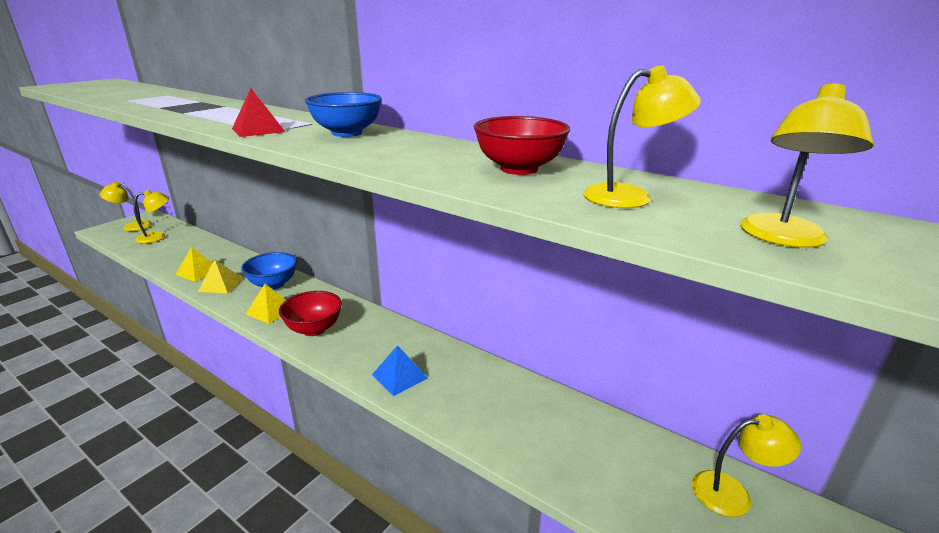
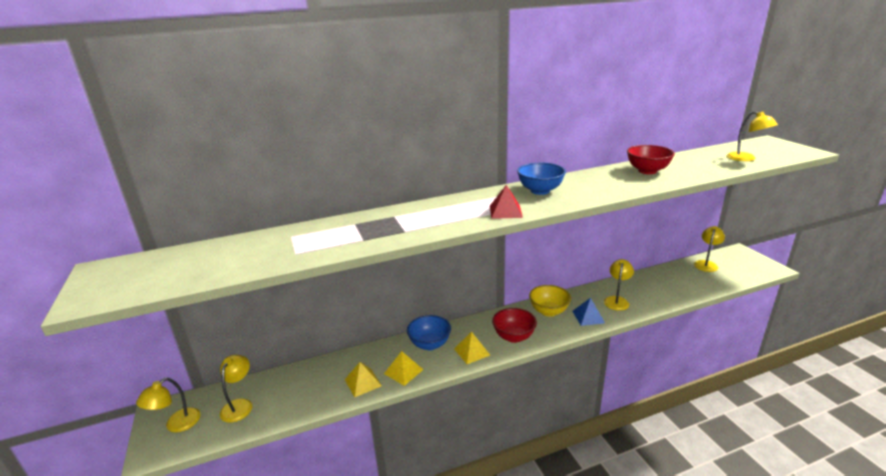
camera: 55 degrees left, 0 degrees up
yellow lamp [583,65,701,208] -> yellow lamp moved to [604,259,634,311]
none -> yellow bowl [529,285,571,317]

